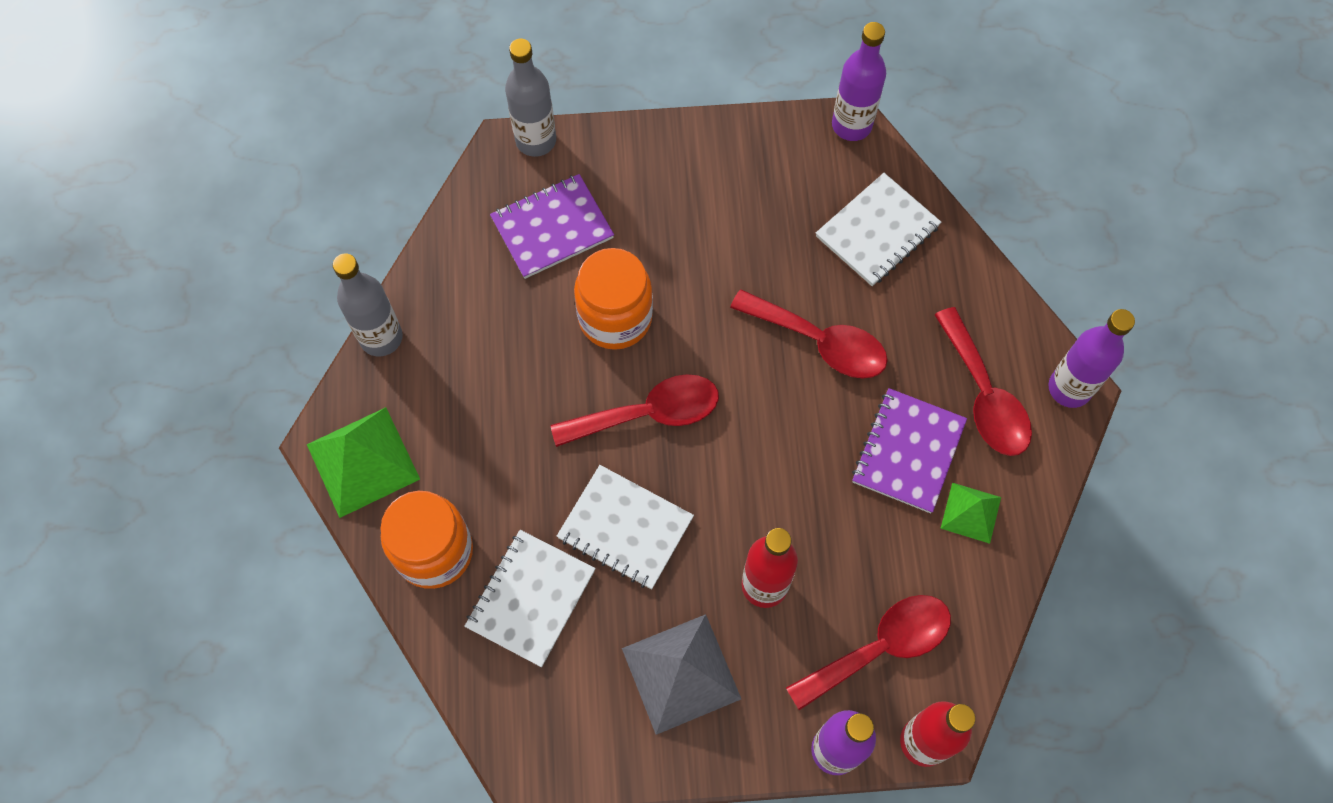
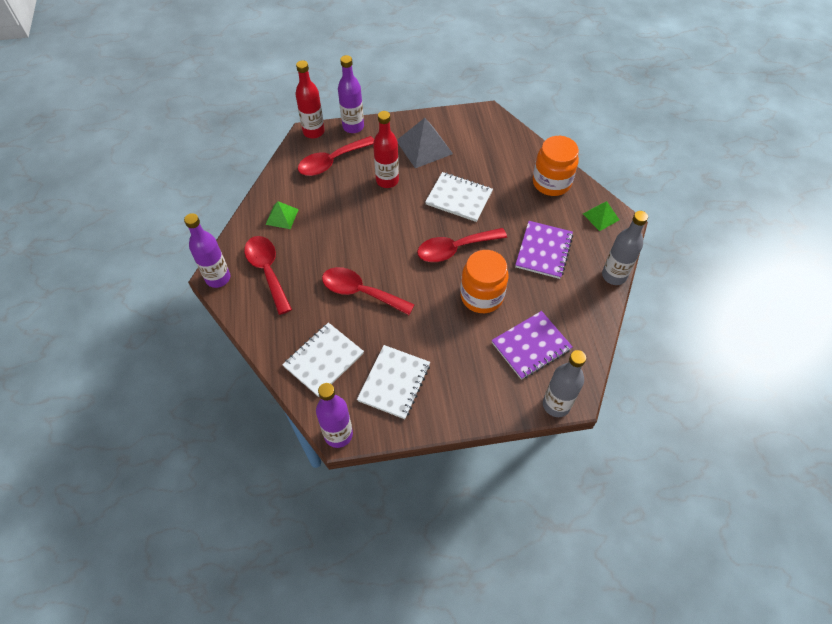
camera: 175 degrees right, 10 degrees down
green pyramid [307,407,420,518] -> green pyramid [583,201,619,231], size x0.57
white notebook [464,530,596,667] -> white notebook moved to [357,345,430,419]
purple notebook [852,388,967,513] -> purple notebook moved to [515,221,573,279]

